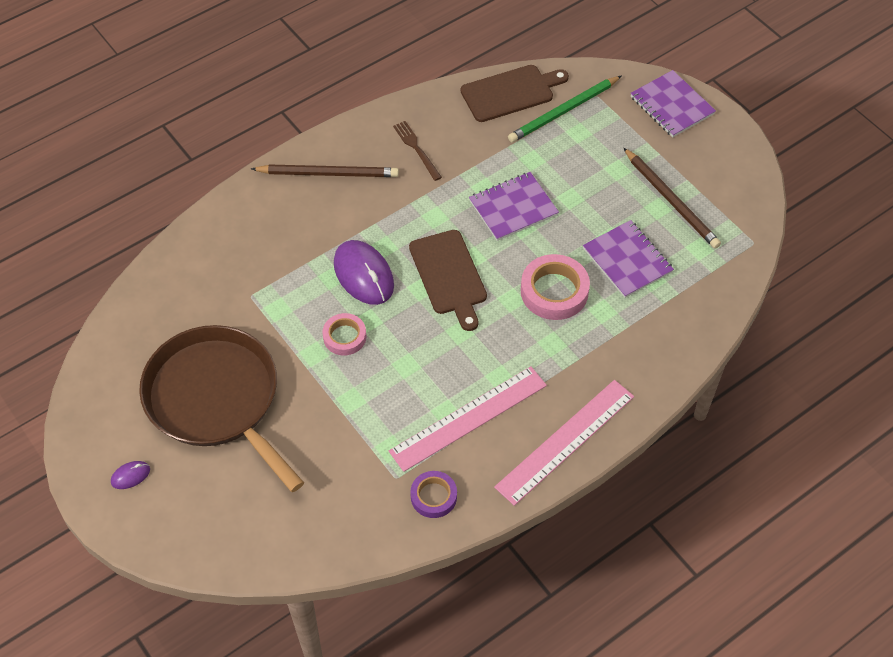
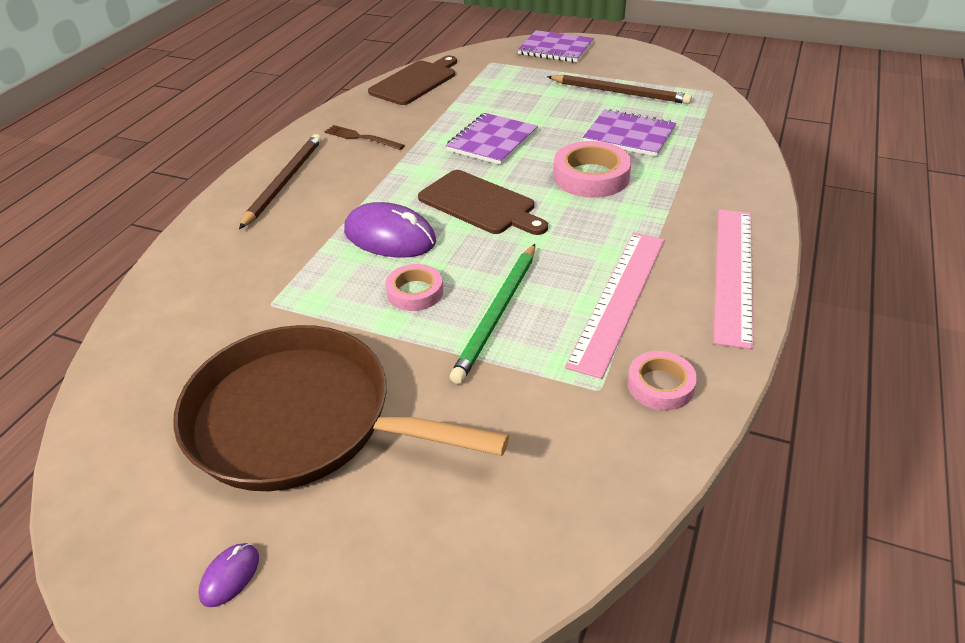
camera: 30 degrees left, 15 degrees down
brown pencil [251,164,399,177] -> brown pencil turned 45 degrees counterclockwise [239,134,322,229]
purple tape [410,471,457,518] -> pink tape [628,351,697,410]
green pencil [508,76,621,142] -> green pencil moved to [450,244,535,384]

